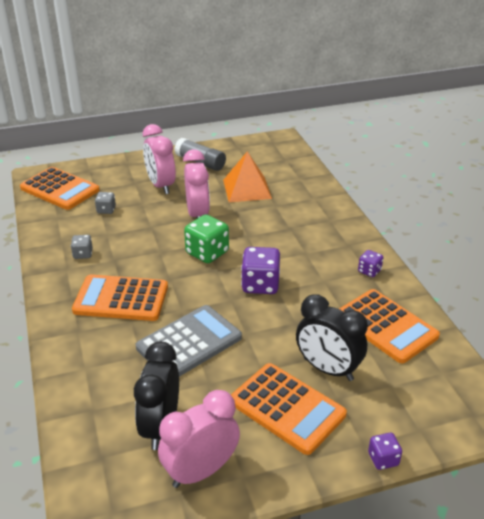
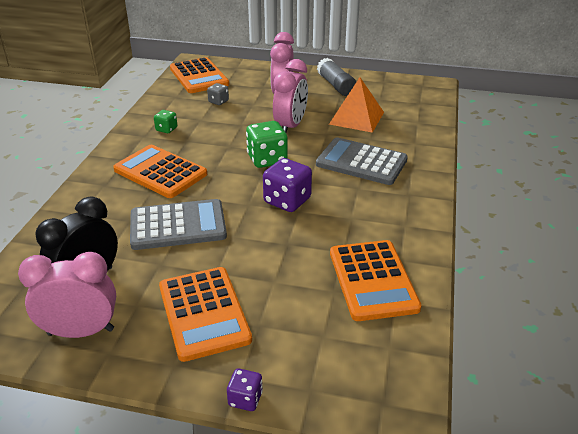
camera: 30 degrees right, 0 degrees up
grey dice [71,235,93,259] -> green dice [154,110,177,133]
black clock [296,294,368,381] -> none
purple dice [358,250,383,277] -> none
none -> grey calculator [316,137,408,185]

